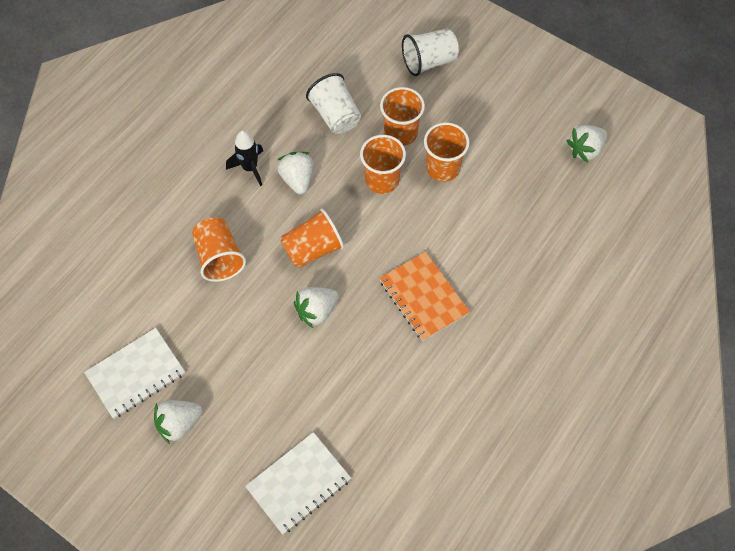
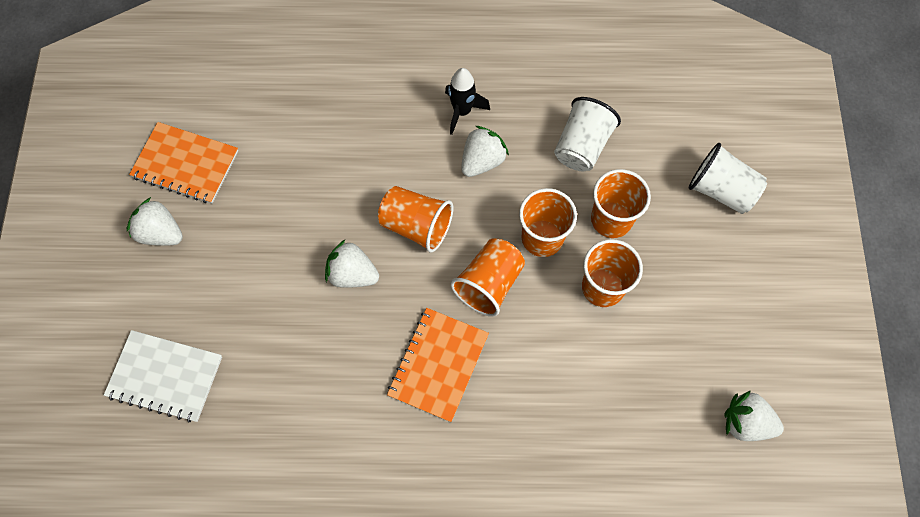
camera: 55 degrees right, 5 degrees up
white notebook [84,328,185,419] -> orange notebook [129,122,238,204]
orange cup [192,218,246,282] -> orange cup moved to [451,238,525,317]

